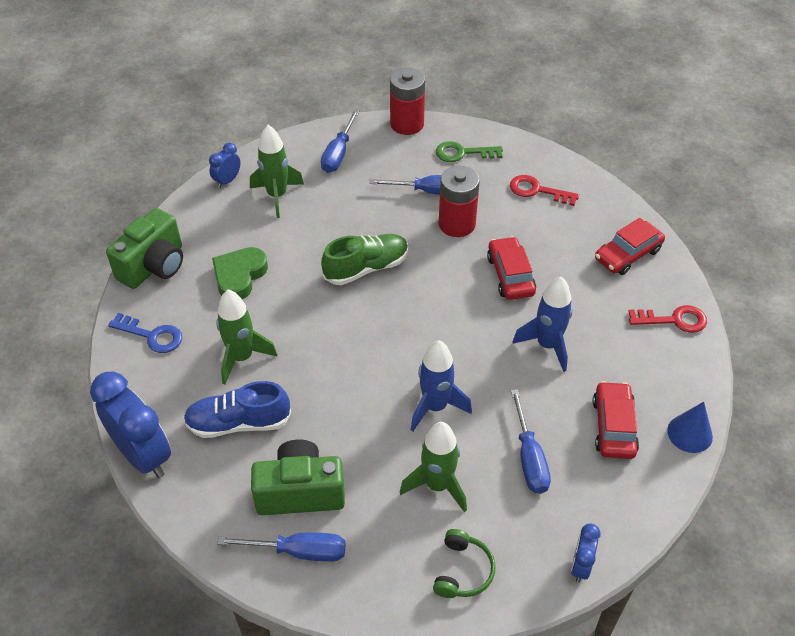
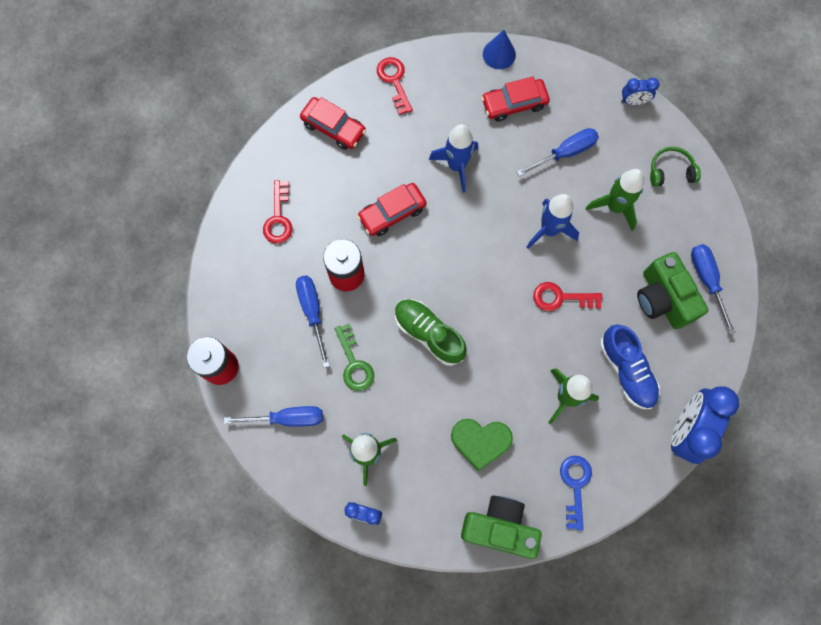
camera: 110 degrees left, 25 degrees up
green key [436,141,503,162] -> green key moved to [335,323,374,391]
none -> red key [533,282,602,311]

